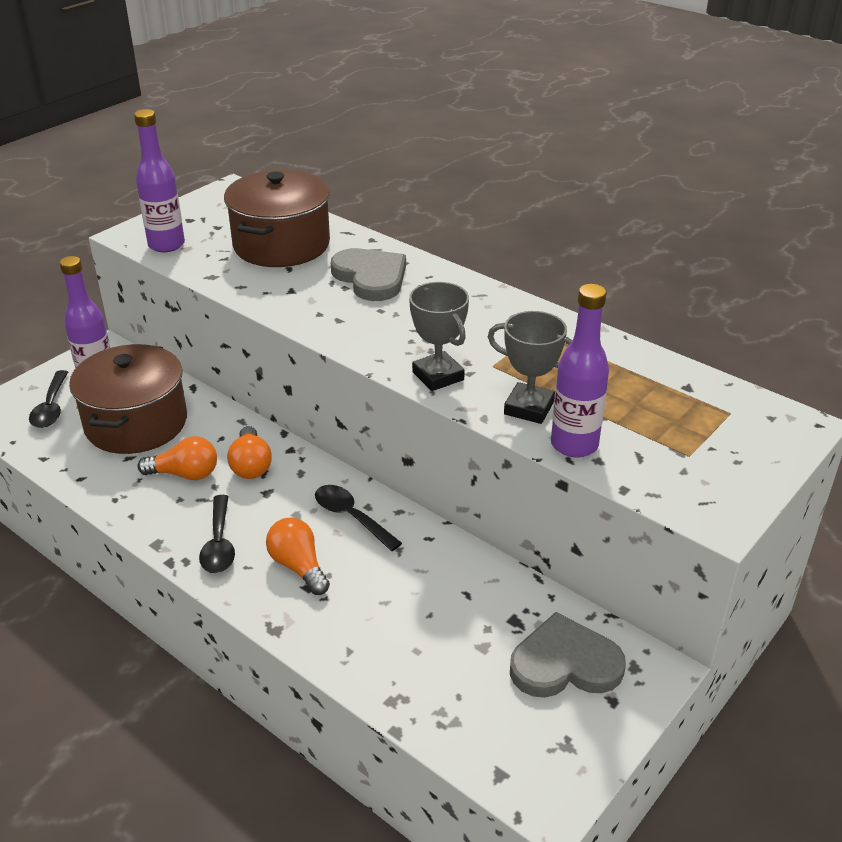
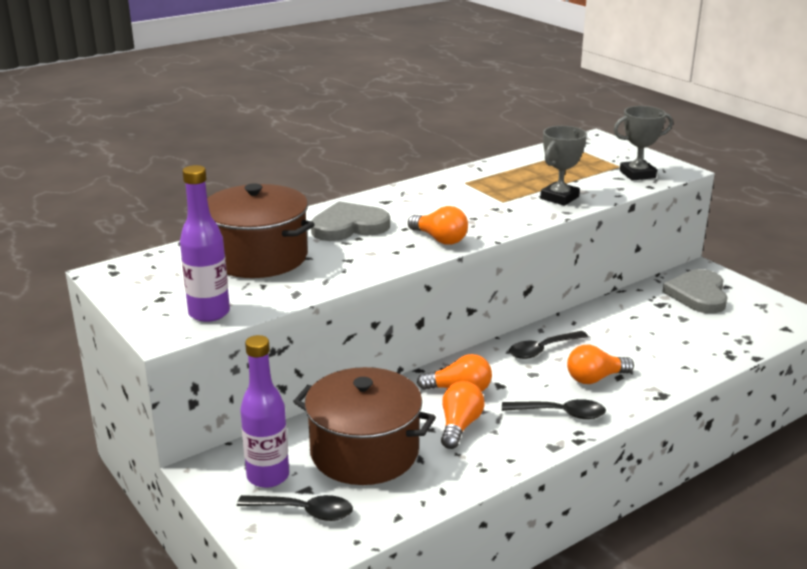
camera: 75 degrees left, 10 degrees down
grey trophy [409,282,469,391] -> grey trophy moved to [613,106,673,181]
purple bottle [551,284,609,458] -> none
none -> orange light bulb [408,206,468,245]

